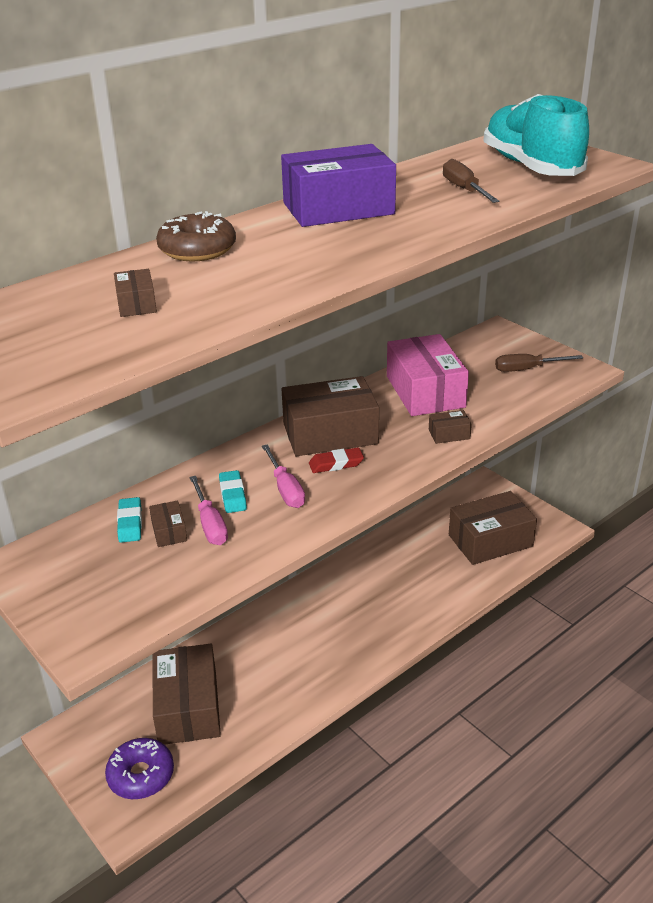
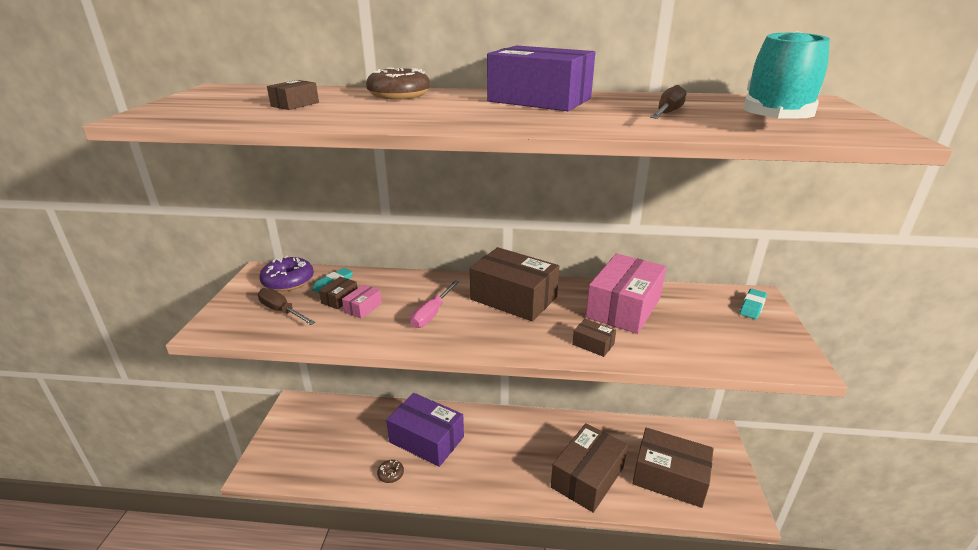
camera: 45 degrees right, 5 degrees down
purple donut [105,738,174,799] -> purple donut moved to [259,256,314,291]
brown box [153,644,221,745] -> brown box moved to [551,423,628,513]
pink screwdriver [189,476,228,545] -> pink box [342,285,382,319]
turquoise eraser [219,470,247,513] -> turquoise eraser moved to [739,289,767,319]
red eraser [309,448,364,473] -> none
brown screwdriver [495,354,583,372] -> brown screwdriver moved to [258,288,315,325]
none -> brown donut [377,460,404,483]
none -> purple box [386,393,464,467]

